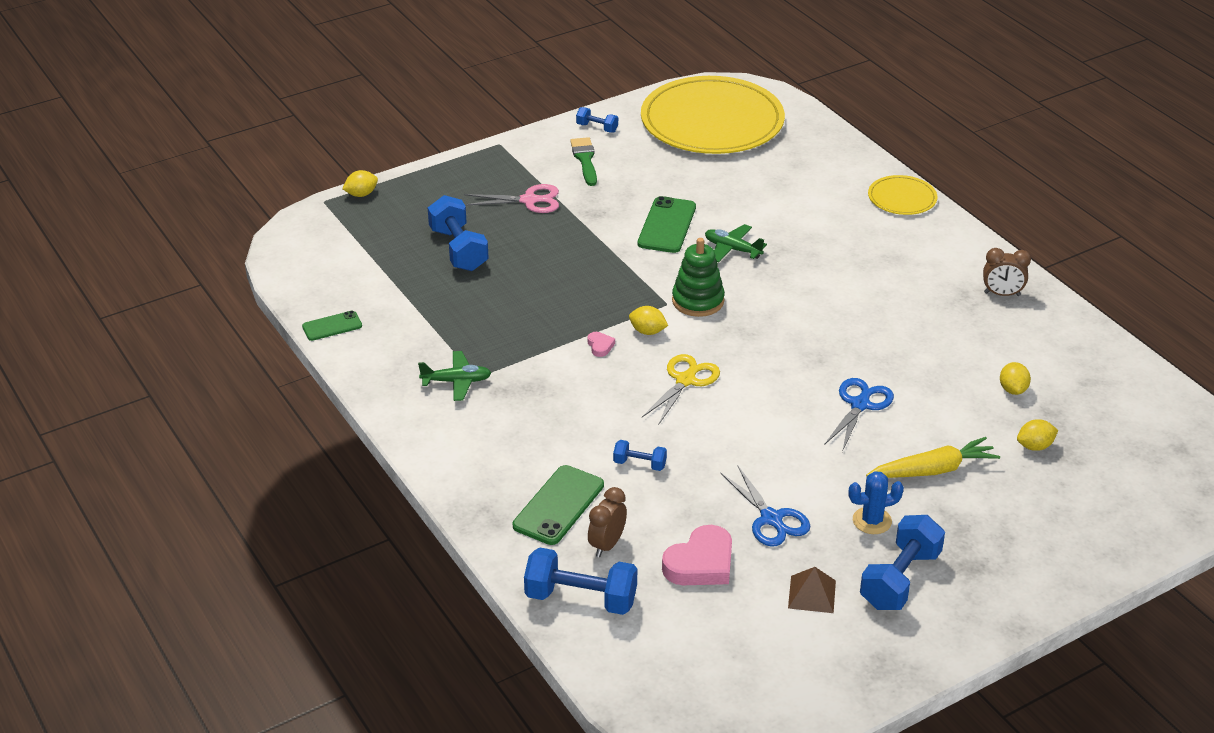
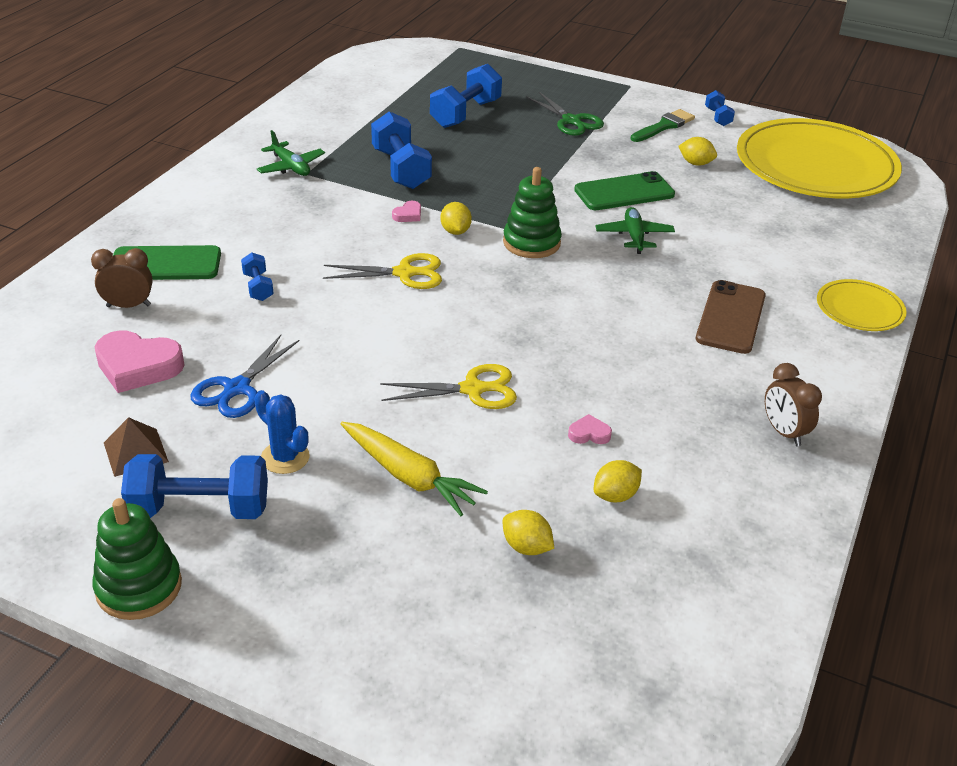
camera: 55 degrees right, 0 degrees up
green phone [302,311,362,341] -> none
yellow lemon [342,170,378,197] -> yellow lemon moved to [679,137,717,166]
pink scissors [464,184,559,213] -> green scissors [526,92,604,136]
blue dumbbell [524,547,637,615] -> blue dumbbell moved to [371,111,432,189]
blue scissors [824,378,894,452] -> yellow scissors [380,364,517,409]
none -> green stacking toy [92,498,182,620]
none -> pink heart [568,414,612,444]
none -> brown phone [696,280,766,354]

